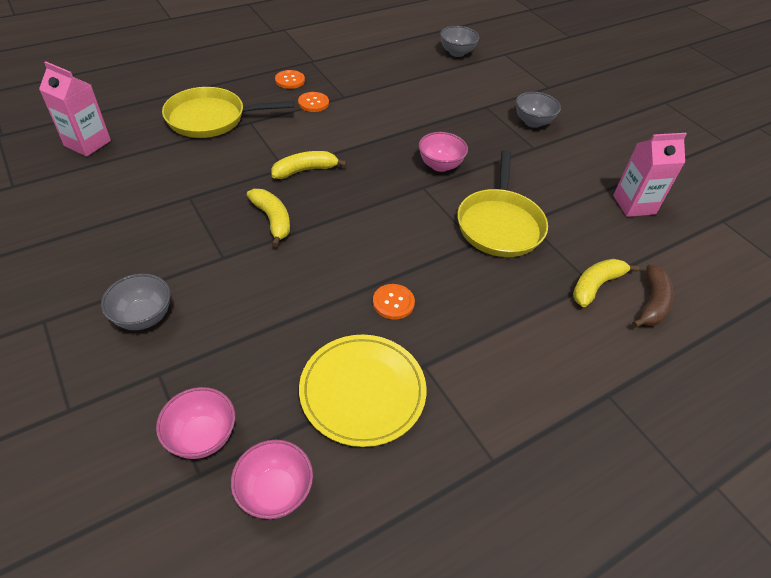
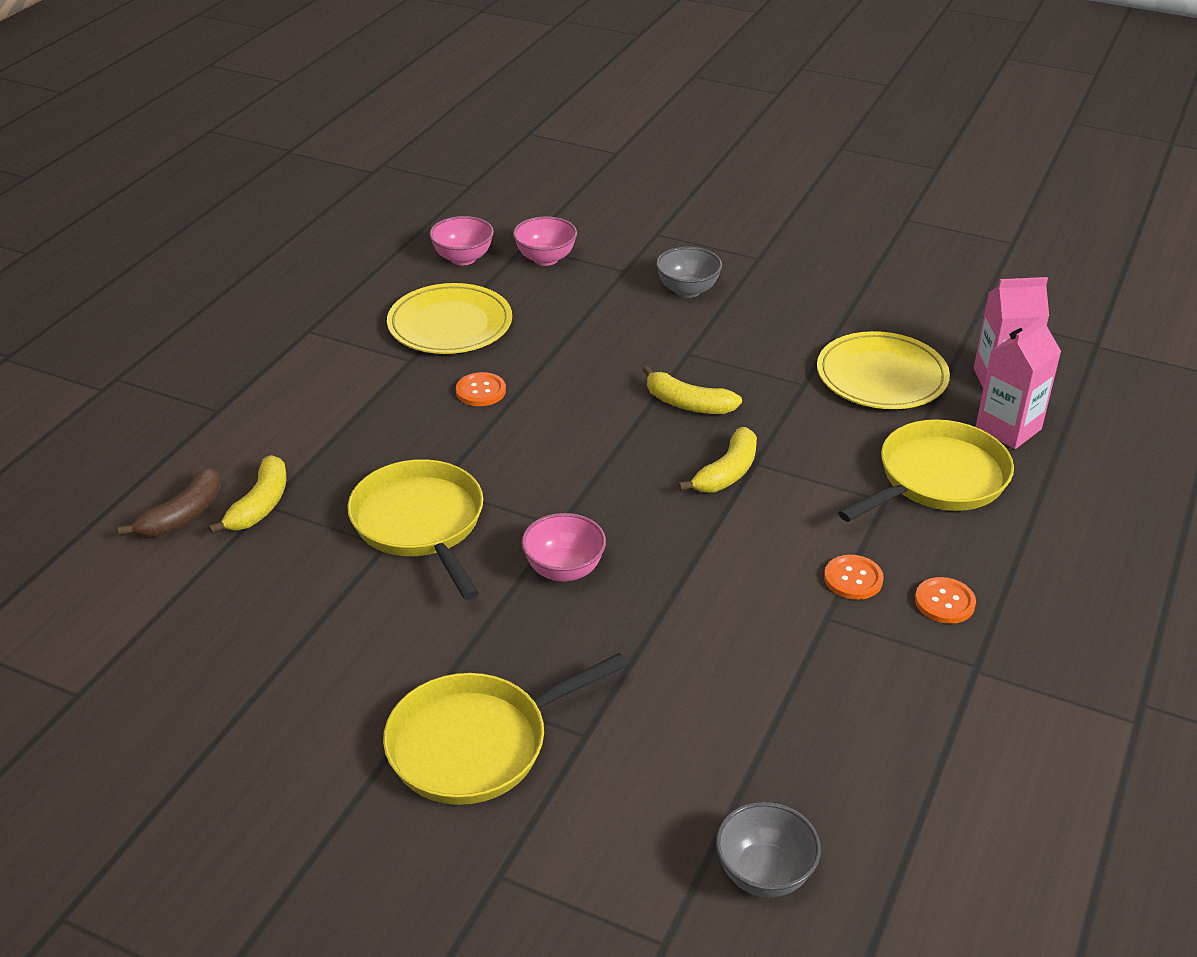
camera: 150 degrees right, 10 degrees down
grey bowl [516,92,561,128] -> yellow pan [383,653,628,805]
pink carton [613,133,687,217] -> pink carton moved to [976,315,1061,449]
brown banana [632,264,674,328] -> brown banana turned 135 degrees counterclockwise [118,467,221,537]
none -> yellow plate [817,331,950,409]

